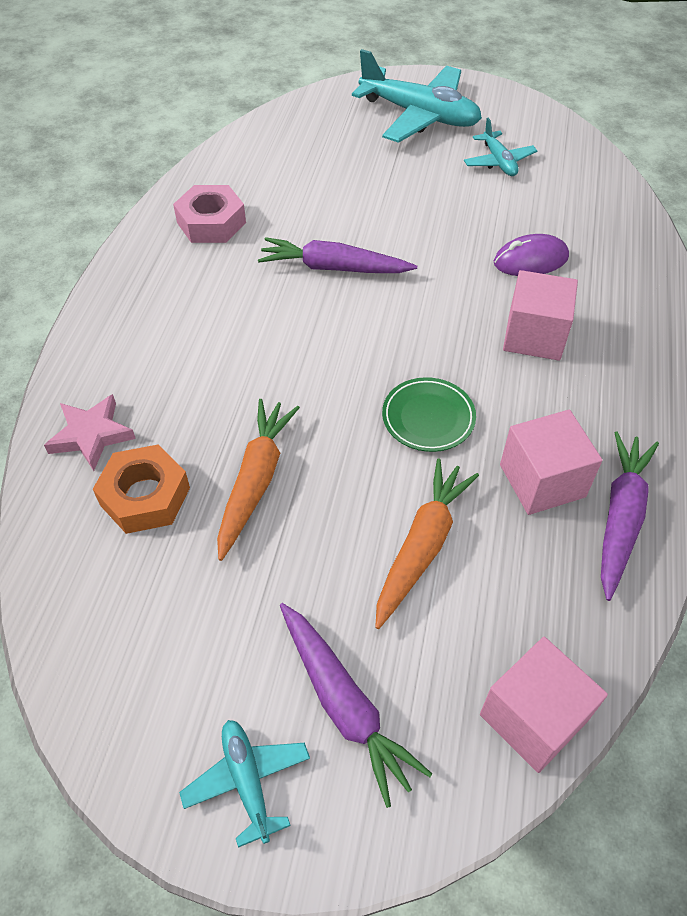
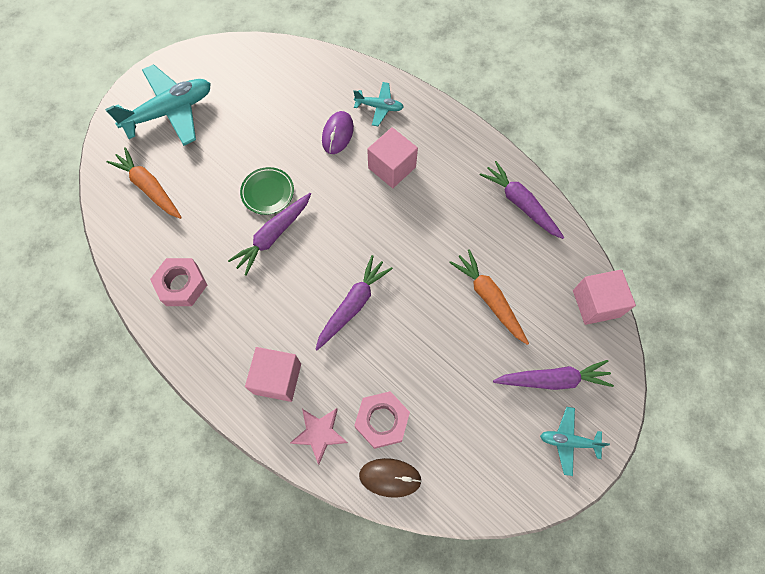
camera: 60 degrees left, 15 degrees up
orange nut [93,445,190,534] -> pink nut [354,391,410,449]
orange carrot [217,399,300,561] -> orange carrot moved to [107,147,182,219]
green plate [382,377,476,452] -> green plate moved to [240,167,294,215]
turquoise plane [464,118,537,176] -> turquoise plane moved to [353,82,404,126]
pink cube [500,410,603,515] -> pink cube moved to [245,347,301,402]
none -> purple carrot [315,255,393,350]
none -> brown mouse [359,458,422,498]

